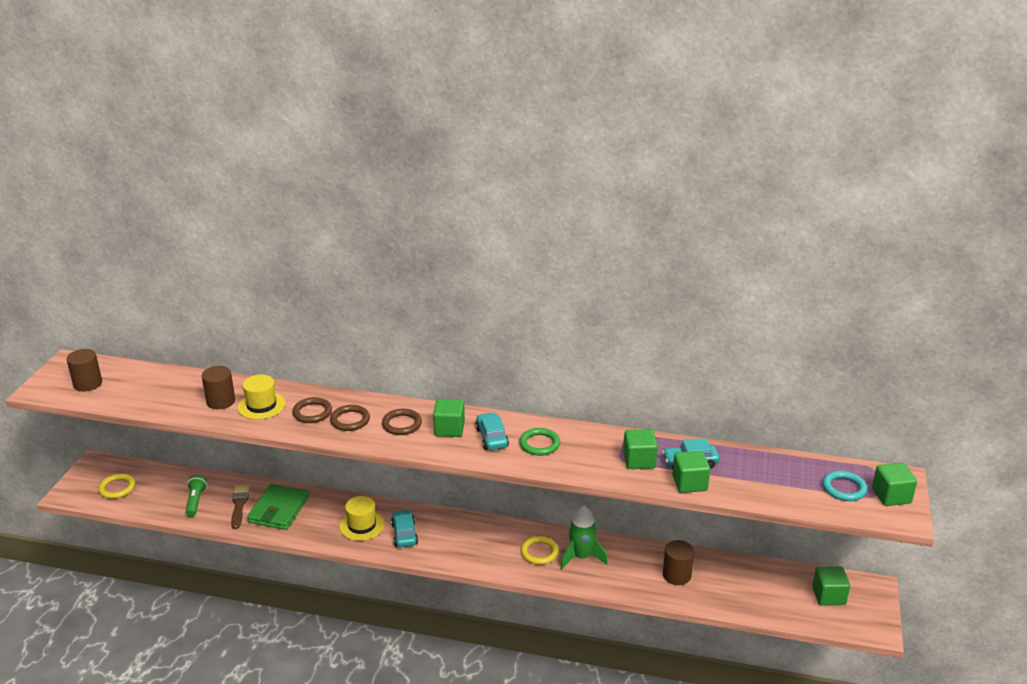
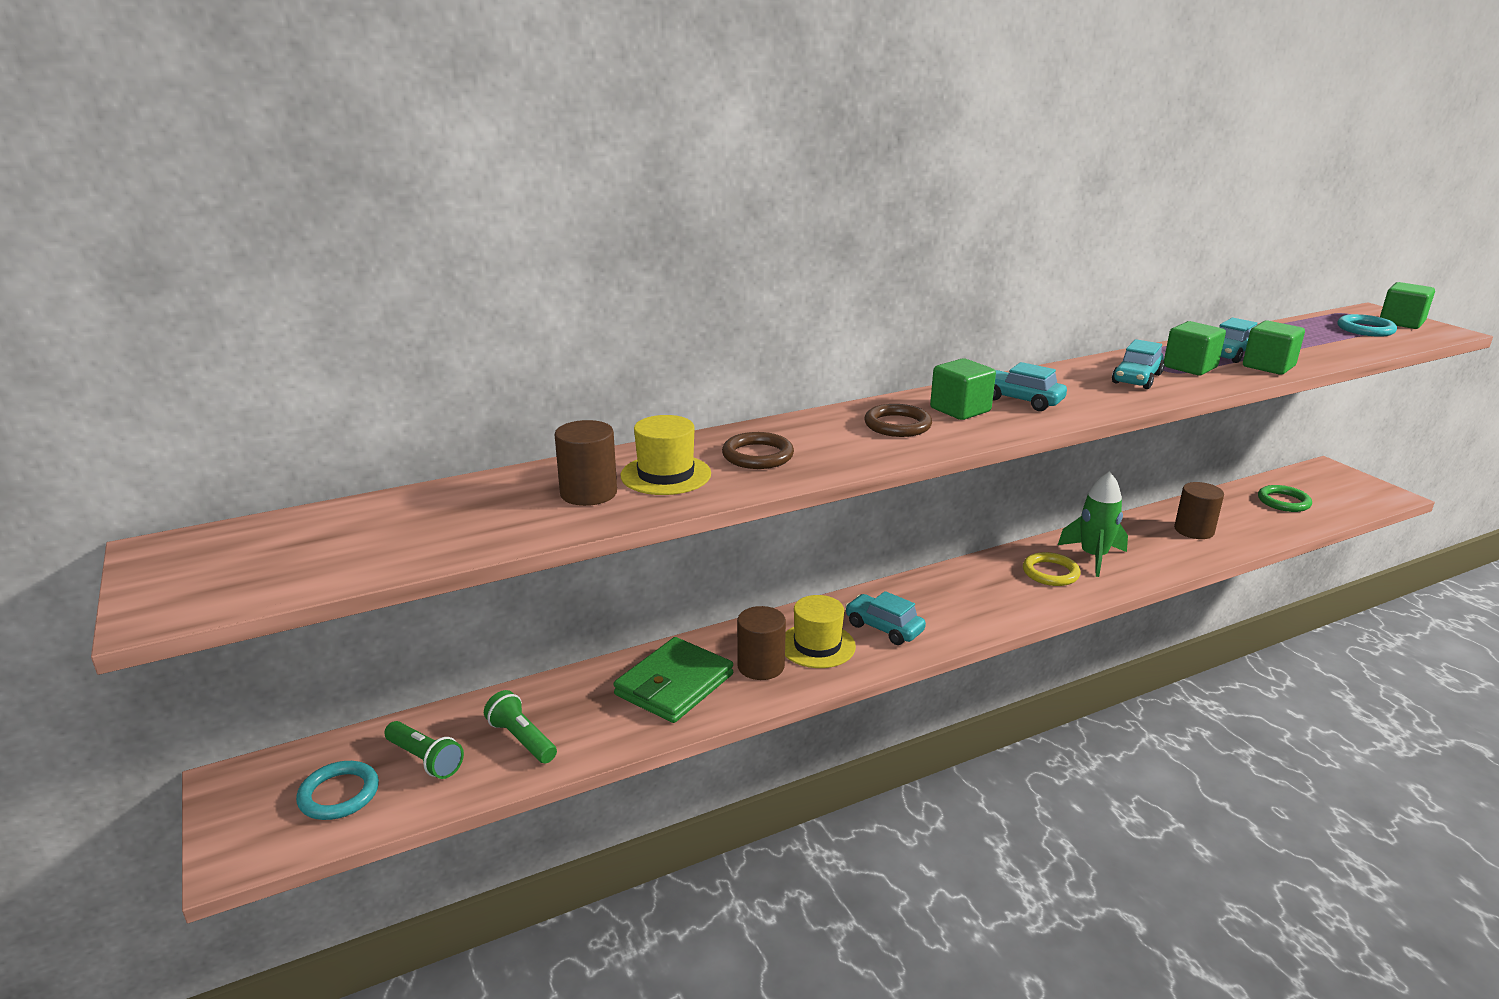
camera: 40 degrees left, 5 degrees down
brown cylinder [66,349,102,391] -> brown cylinder moved to [737,606,786,680]
yellow ring [98,474,136,499] -> turquoise ring [296,761,379,820]
brown brush [231,485,250,529] -> none
green wallet [247,484,309,530] -> green wallet turned 60 degrees clockwise [613,637,733,723]
brown ring [330,405,370,431] -> none
green ring [519,428,560,456] -> green ring moved to [1258,485,1312,512]
green cube [812,566,850,606] -> none
none -> green flashlight [384,721,464,779]
none -> turquoise car [1112,339,1165,389]

